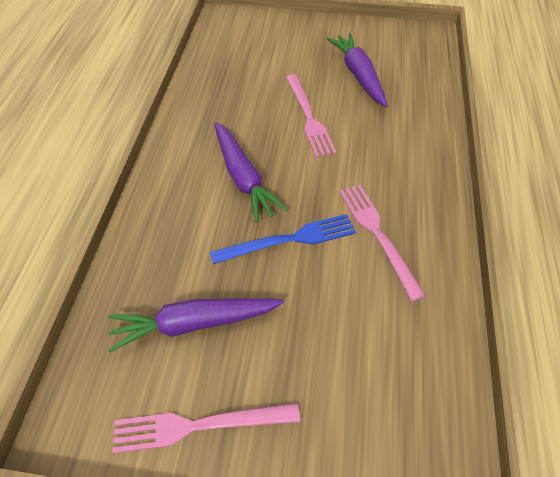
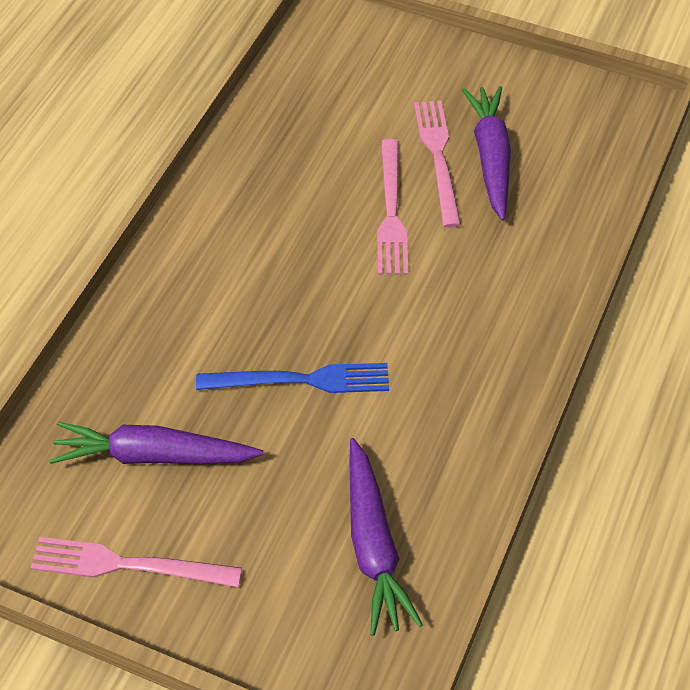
camera: 15 degrees right, 0 degrees up
purple carrot [214,122,288,223] -> purple carrot moved to [349,438,423,636]
pink fork [339,185,425,302] -> pink fork moved to [414,100,461,228]

